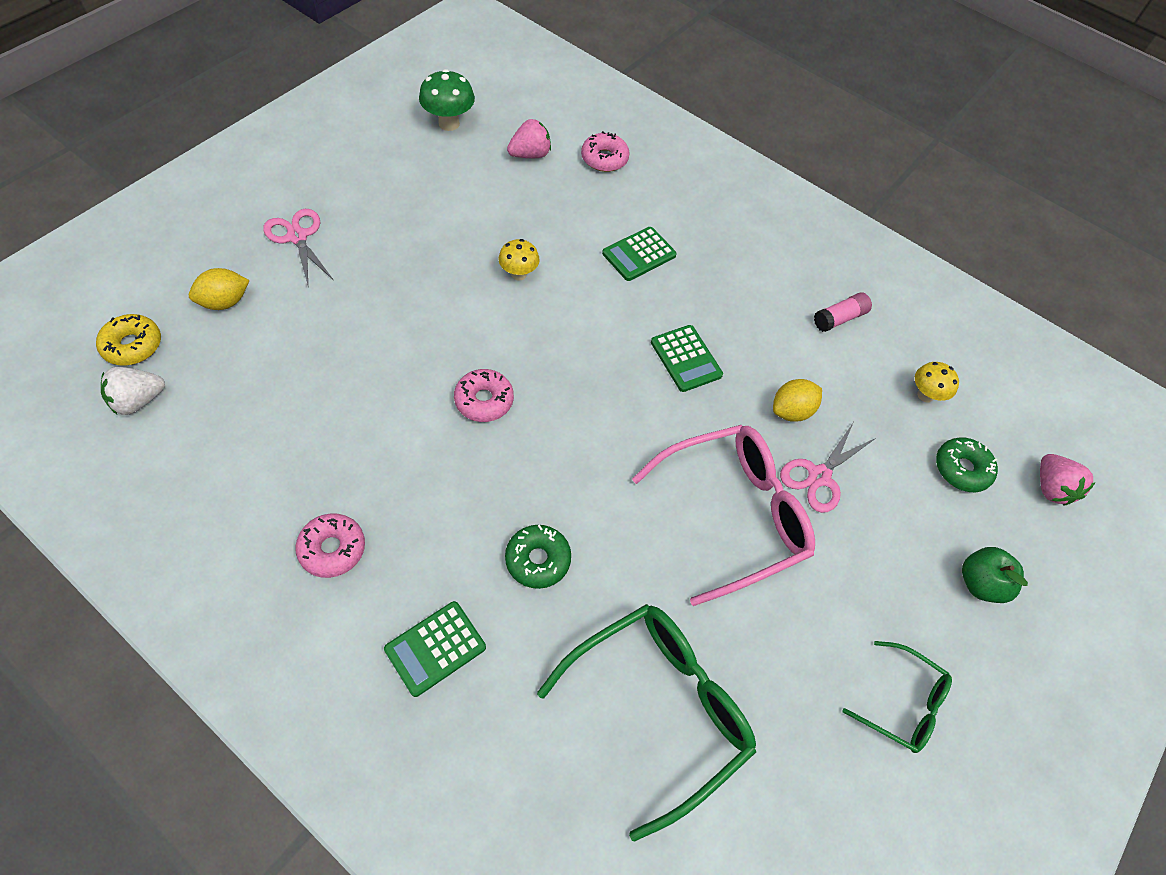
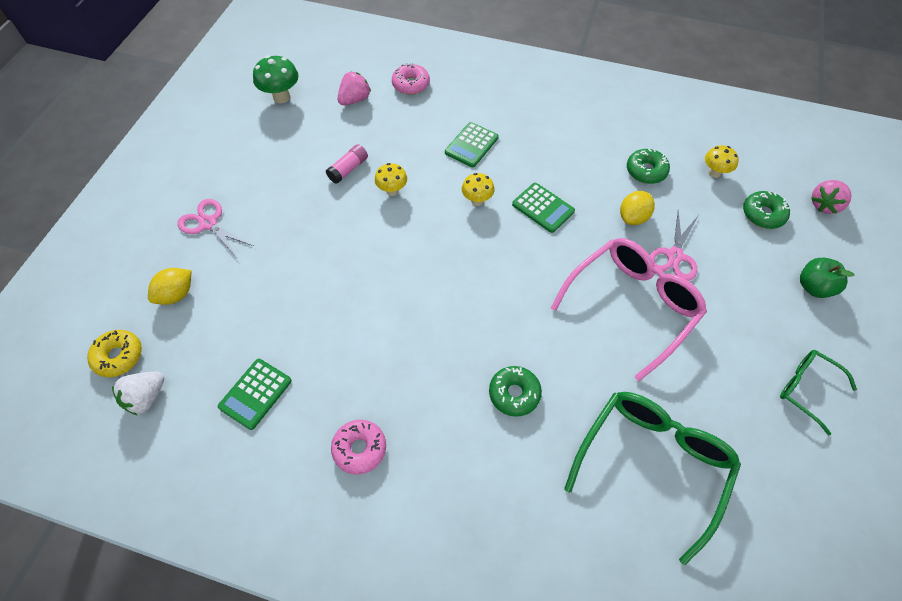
camera: 15 degrees left, 0 degrees up
green calculator [384,601,486,697] -> green calculator moved to [218,359,292,430]
pink donut [454,369,514,422] -> none
pink glue stick [814,292,872,332] -> pink glue stick moved to [326,144,368,184]
green glasses [843,641,952,753] -> green glasses turned 150 degrees counterclockwise [780,350,857,435]
pink strawberry [1040,454,1095,506] -> pink strawberry turned 75 degrees clockwise [811,180,852,214]
none -> yellow mushroom [462,173,495,206]
none -> green donut [627,149,670,184]

